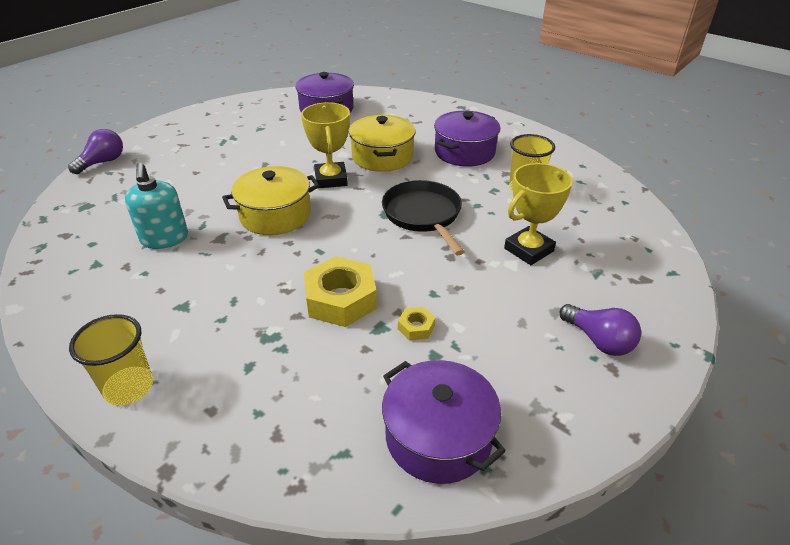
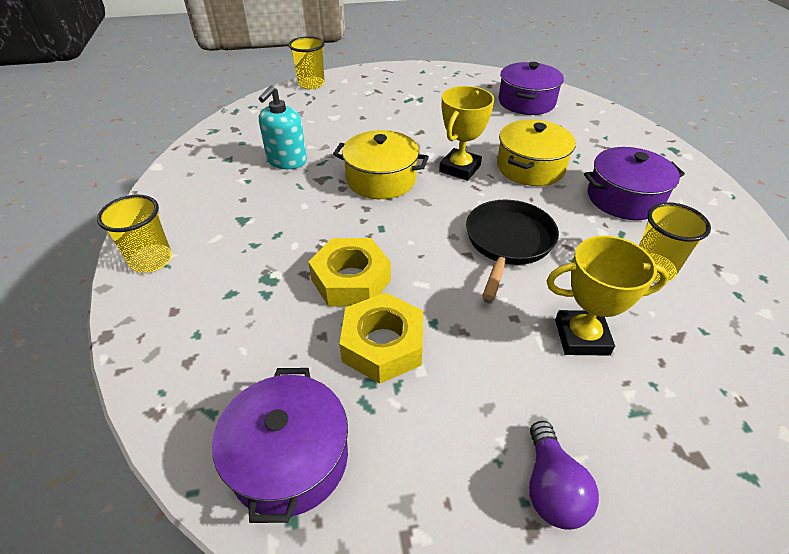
camera: 40 degrees right, 5 degrees up
purple light bulb [68,129,123,174] -> yellow cup [288,36,325,89]
yellow nut [398,307,435,340] -> yellow nut [340,292,423,384], size x2.17

